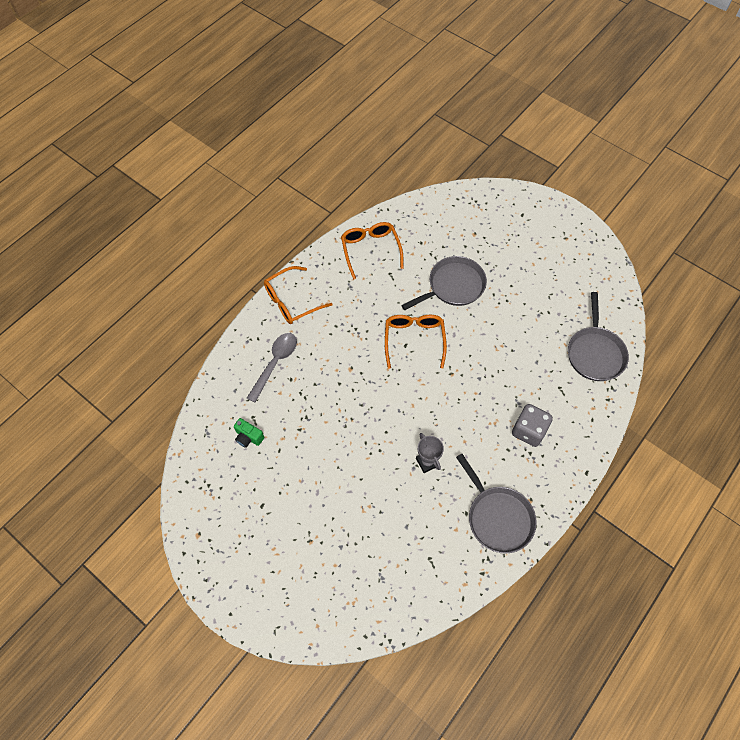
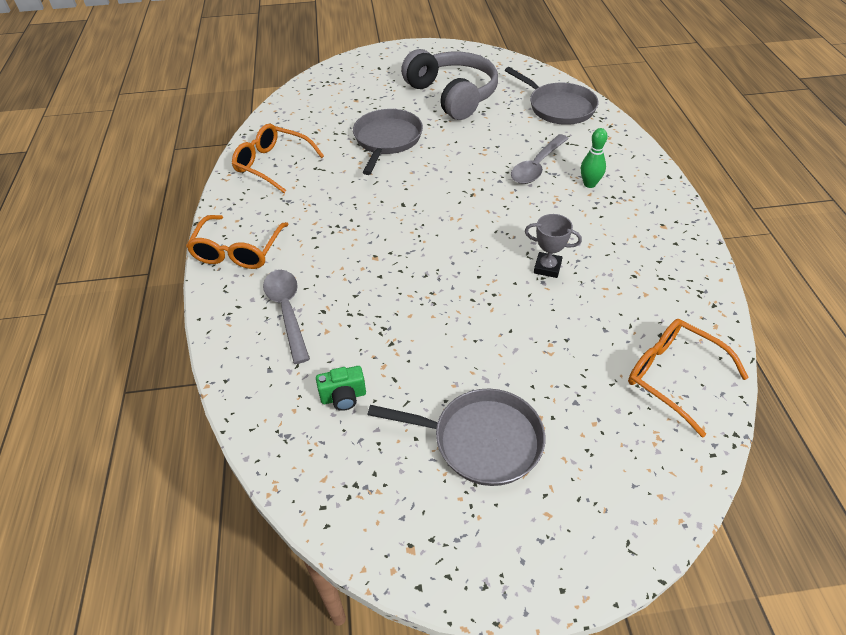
camera: 45 degrees left, 15 degrees down
orange glasses [385,315,447,369] -> orange glasses moved to [628,319,749,438]
grey pan [456,454,537,554] -> grey pan moved to [368,389,545,486]
grey dice [512,404,553,447] -> green bowling pin [581,128,608,188]
none -> grey headphones [401,49,498,120]
none -> grey spoon [511,134,569,184]

